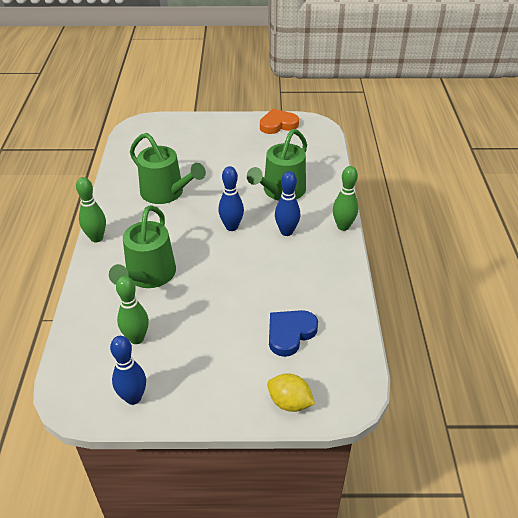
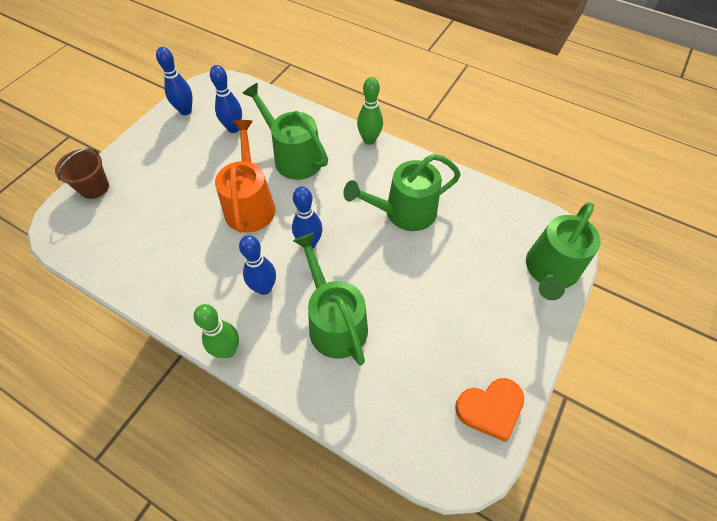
camera: 120 degrees right, 15 degrees up
green bowling pin [116,276,149,344] -> blue bowling pin [210,65,242,133]
orange heart [260,109,299,134] -> orange heart turned 60 degrees clockwise [455,378,524,442]
yellow lemon [267,373,315,412] -> brown bucket [55,148,109,199]
blue heart [269,310,318,357] -> none
none -> orange watering can [215,120,275,233]
none -> green watering can [526,202,601,300]

